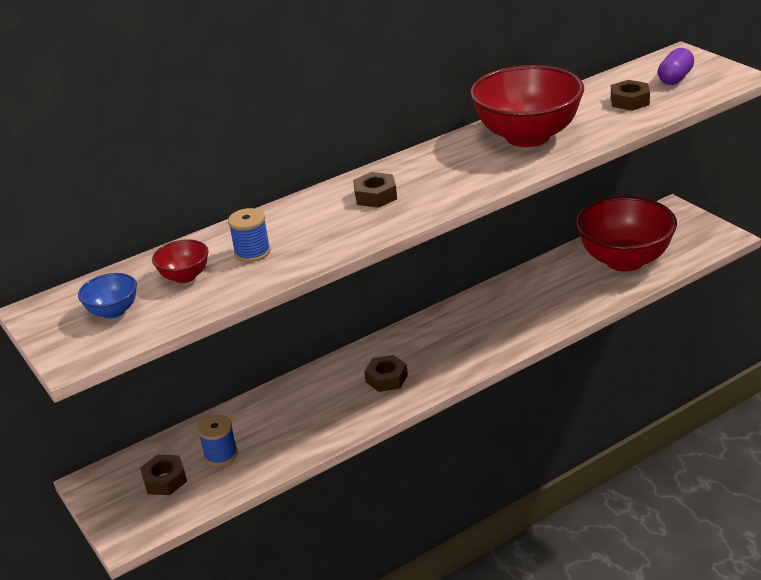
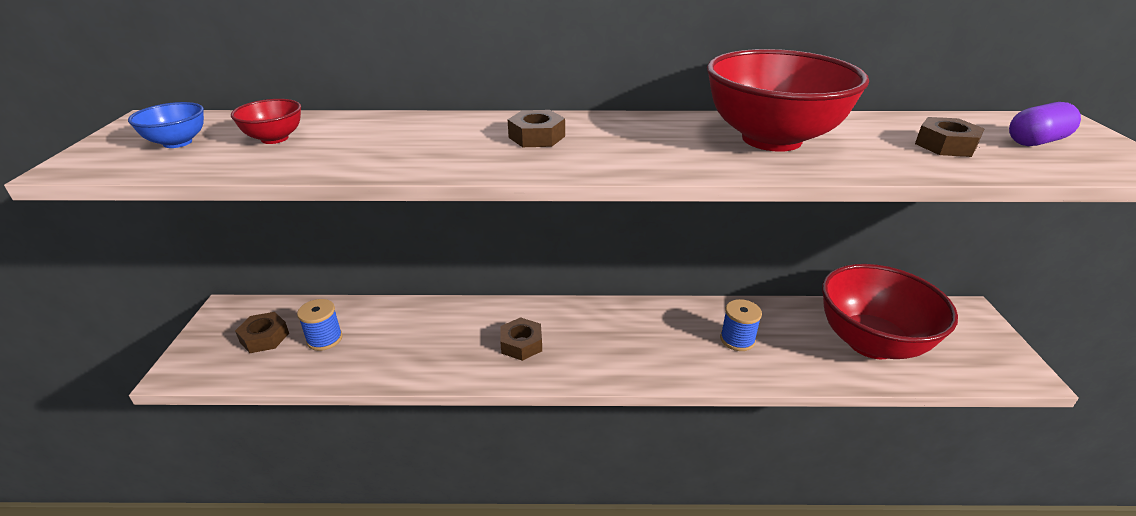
camera: 30 degrees right, 0 degrees up
blue spool [228,208,271,262] -> blue spool moved to [720,299,762,351]

